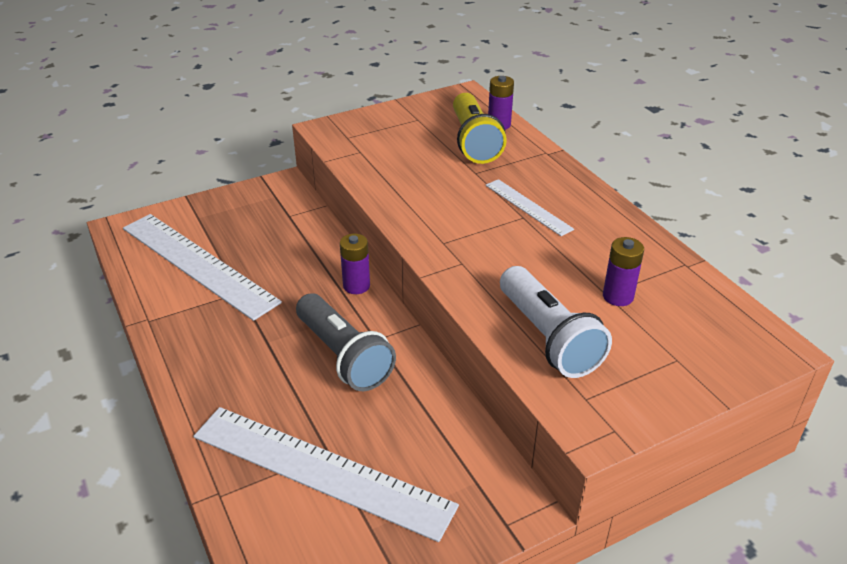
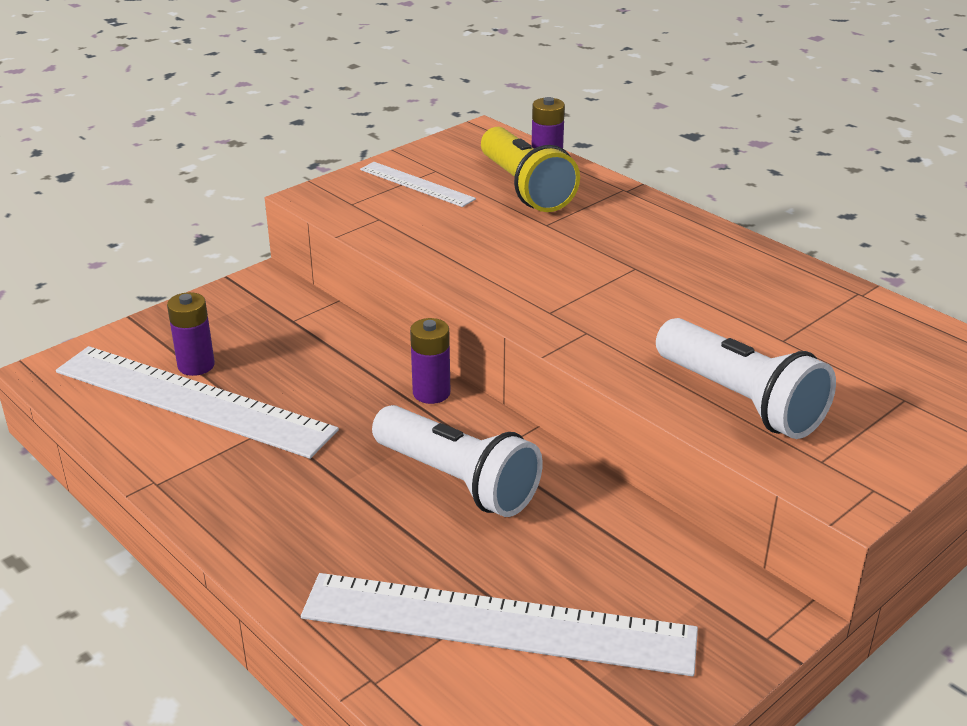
camera: 15 degrees left, 5 degrees down
grey flashlight [296,293,396,391] -> white flashlight [372,405,543,517]
white ruler [486,179,574,236] -> white ruler moved to [360,162,476,207]
purple battery [603,237,644,306] -> purple battery moved to [167,292,215,376]

